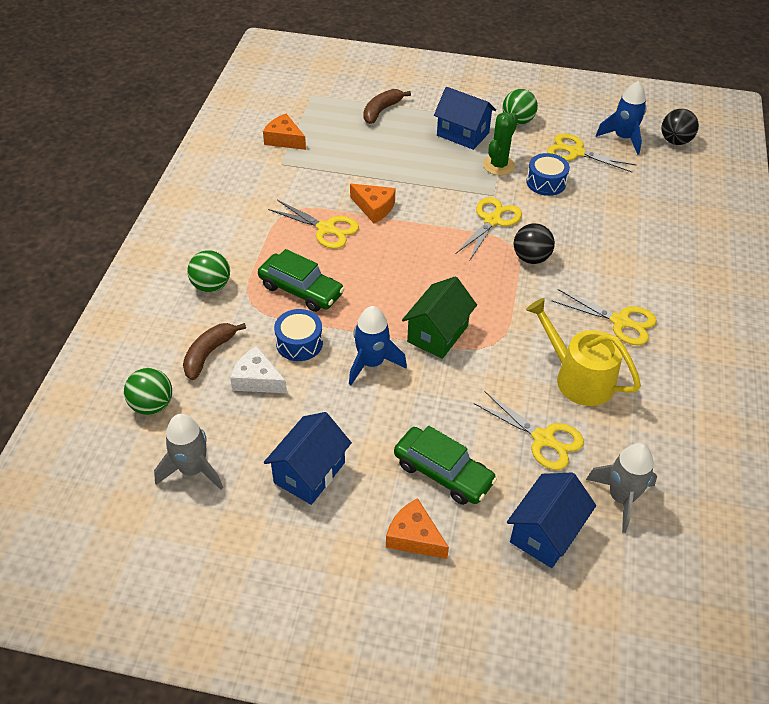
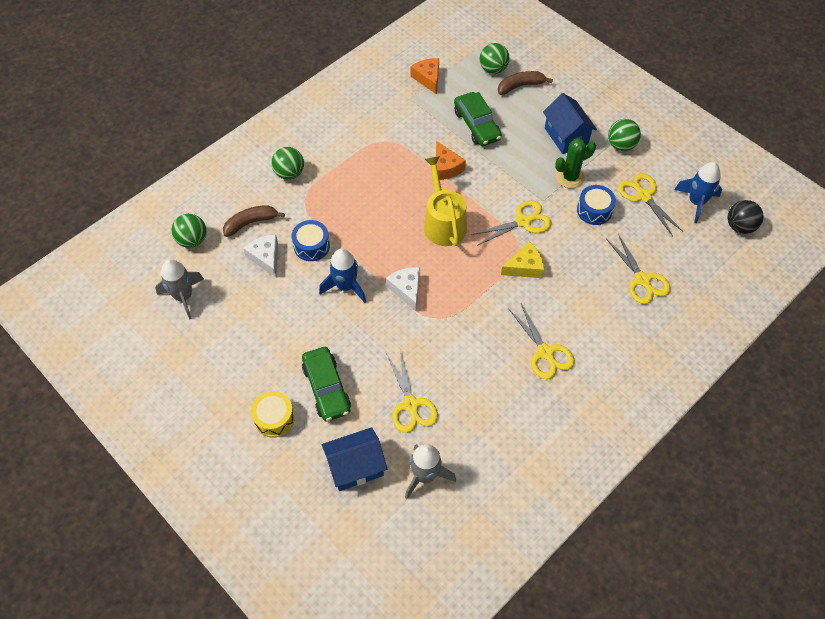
camera: 35 degrees right, 10 degrees up
green car [258,249,344,312] -> green car moved to [454,92,502,146]
blue house [264,412,352,505] -> none
yellow scissors [268,200,359,249] -> yellow scissors moved to [606,234,671,304]
orange cheese [386,498,449,559] -> yellow drum [251,391,295,438]
green house [402,276,477,359] -> white cheese [386,267,420,311]
black ball [514,223,555,264] -> yellow cheese [501,242,544,278]
yellow watering can [526,298,641,406] -> yellow watering can moved to [424,156,467,246]
none -> green ball [480,43,510,74]

